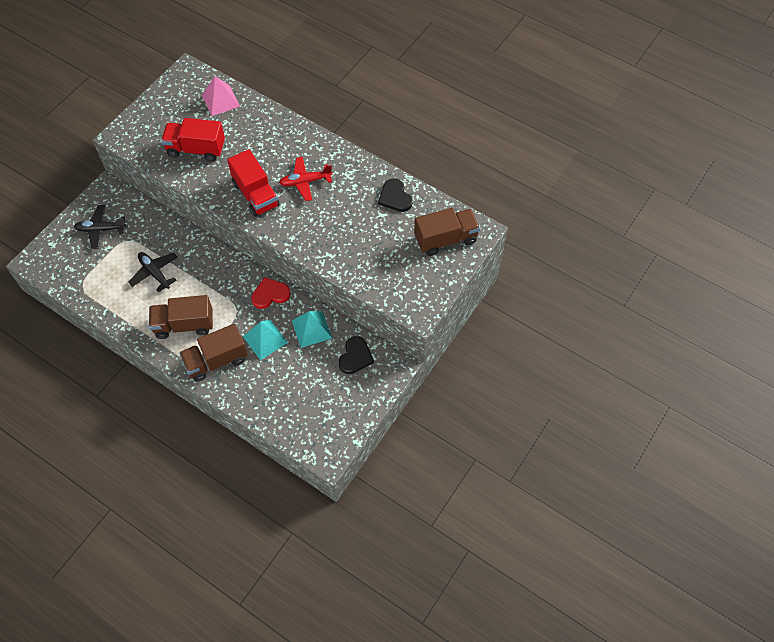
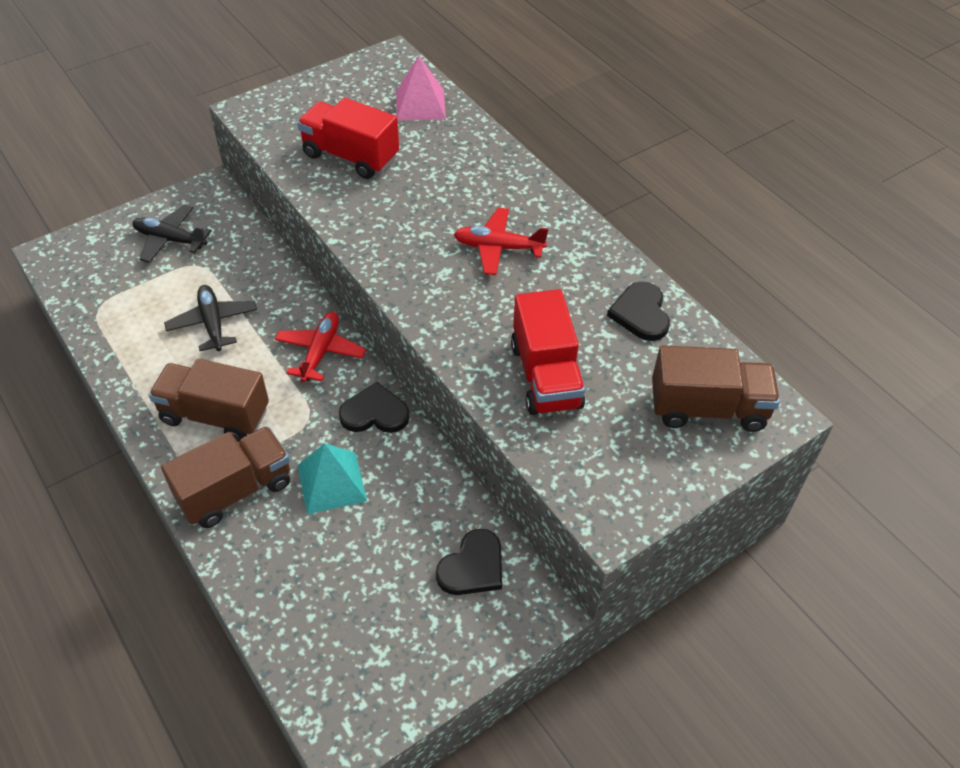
camera: 20 degrees right, 10 degrees down
brown truck [179,324,248,382] -> brown truck turned 150 degrees clockwise [161,426,290,528]
red truck [227,149,280,217] -> red truck moved to [511,289,585,415]
red heart [251,277,291,309] -> black heart [339,382,410,433]
turquoise pyramid [292,311,332,348] -> none
none -> red plane [275,312,366,382]

